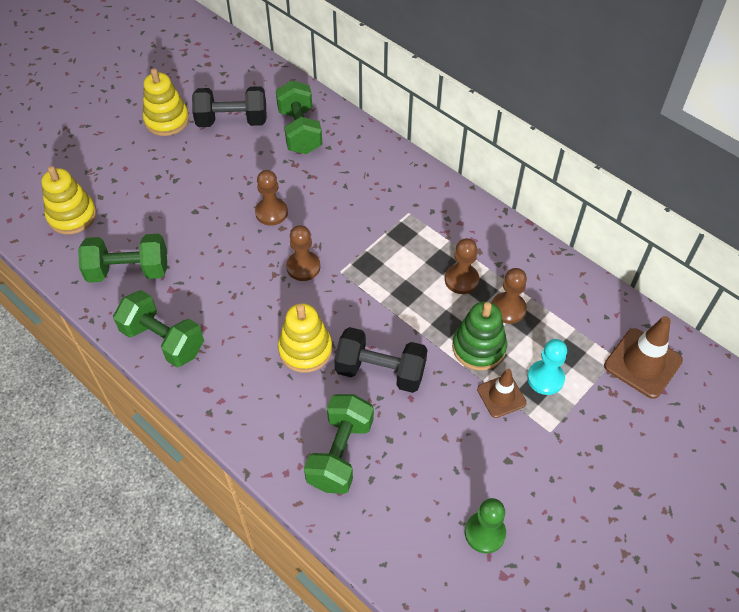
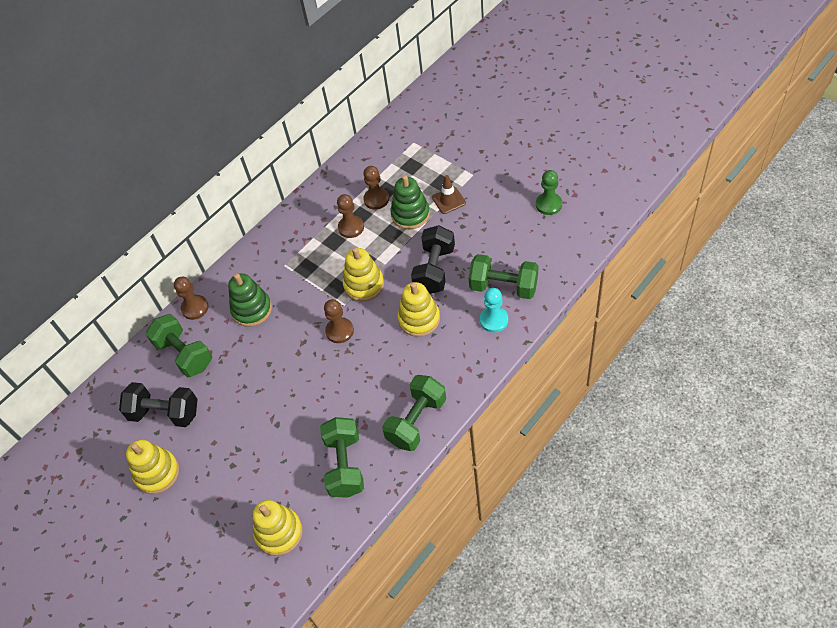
camera: 85 degrees left, 0 degrees up
black dumbbell [192,86,267,127] -> black dumbbell turned 75 degrees counterclockwise [119,382,198,427]
brown pawn [255,170,288,225] -> brown pawn moved to [174,277,208,320]
green dumbbell [276,80,322,154] -> green dumbbell turned 60 degrees clockwise [146,314,212,378]
turquoise pawn [527,339,567,395] -> turquoise pawn moved to [480,288,508,333]
brown traffic cone [604,316,683,399] -> none
none -> green stacking toy [228,273,272,327]
none -> yellow stacking toy [343,247,384,302]

